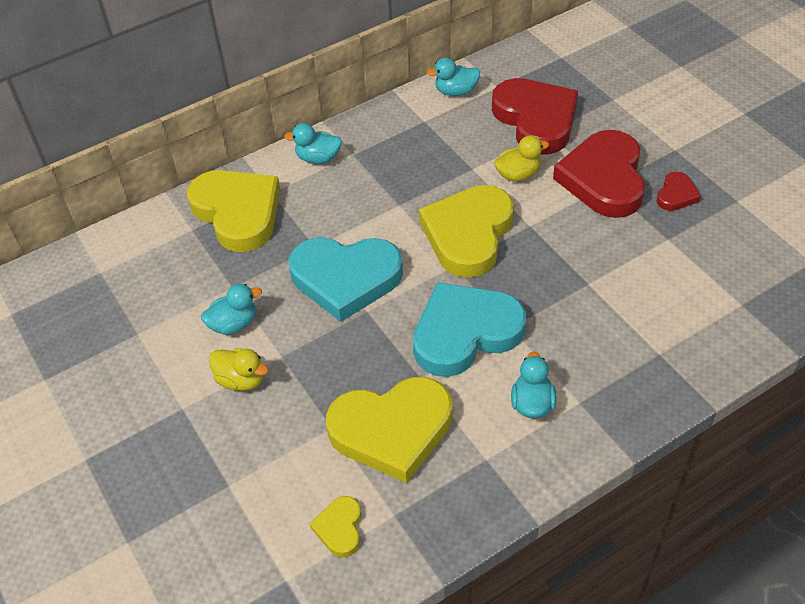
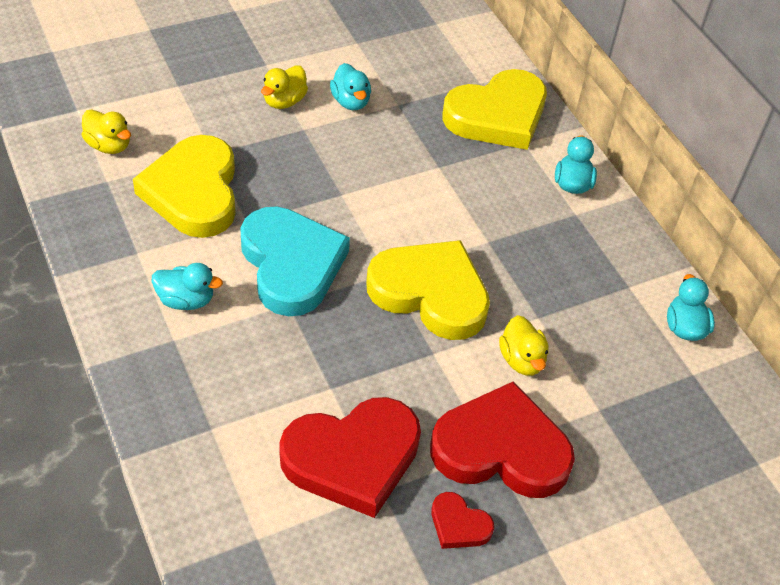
camera: 90 degrees right, 0 degrees up
turquoise heart [288,237,403,322] -> none
yellow heart [310,496,361,558] -> yellow duck [81,109,131,154]
red heart [492,78,578,155] -> red heart moved to [279,397,421,518]

